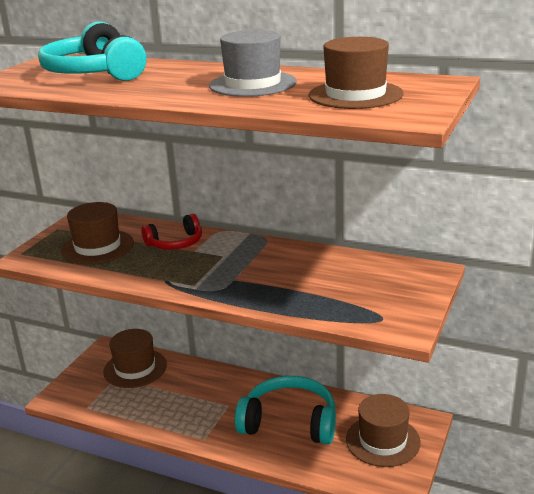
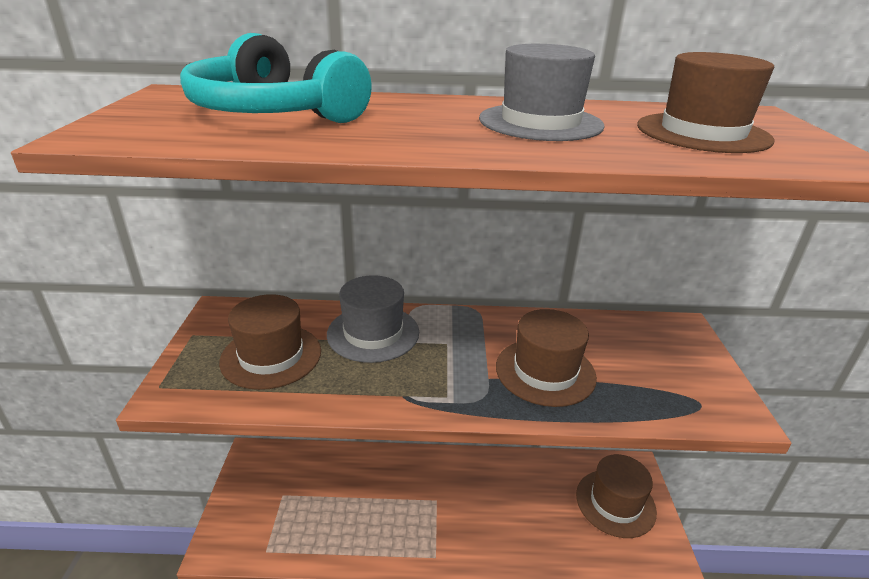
camera: 25 degrees left, 5 degrees up
brown hat [103,329,167,388] -> brown hat moved to [496,309,597,407]
red headphones [141,214,202,250] -> grey hat [327,275,419,363]
turquoise headphones [235,376,336,444] -> none

